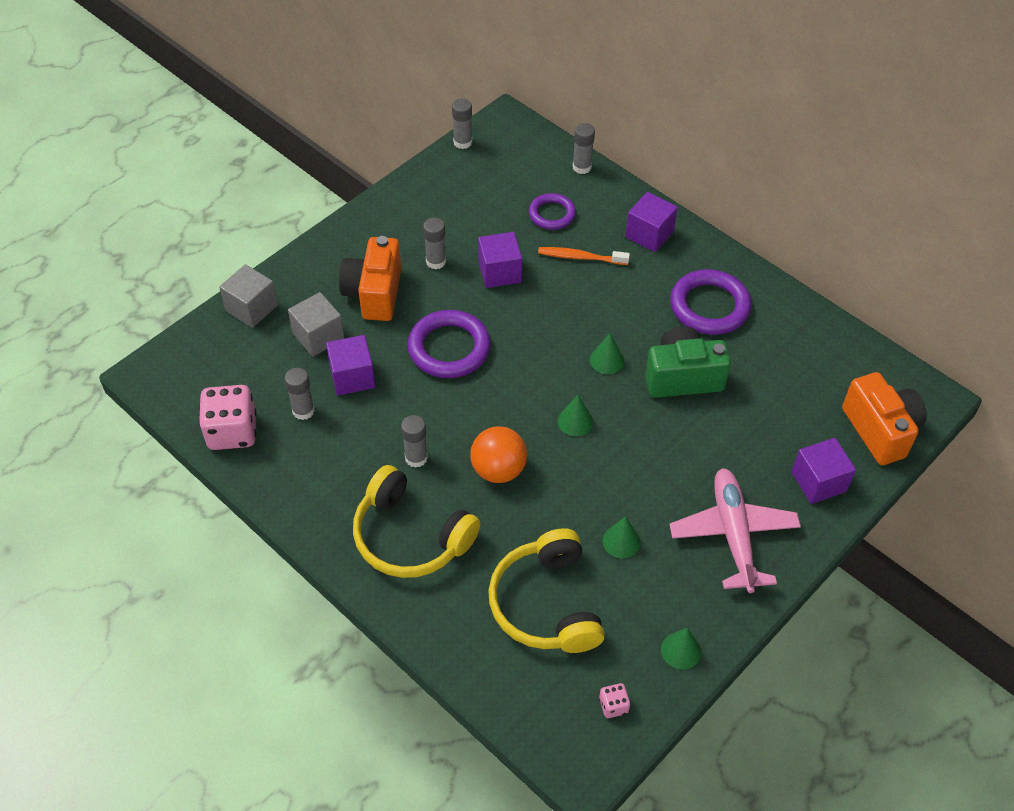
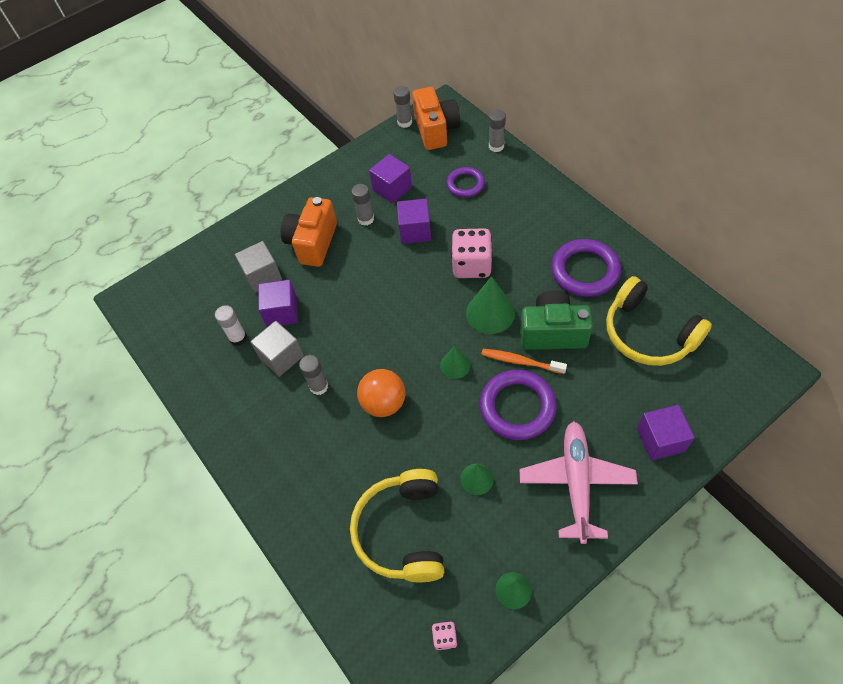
camera: 15 degrees right, 5 degrees up
pink dice [199,385,257,450] -> pink dice moved to [451,228,493,278]
grey cube [219,264,278,328] -> grey cube moved to [250,321,304,377]
grey glue stick [285,367,315,420] -> white glue stick [215,305,247,346]
yellow headphones [353,465,481,578] -> yellow headphones moved to [606,276,712,366]
purple ring [408,310,491,378] -> purple ring moved to [480,370,557,440]
orange toothbrush [538,247,630,265] -> orange toothbrush moved to [481,349,567,374]
green cone [590,333,624,374] -> green cone [466,276,515,334], size x1.69
purple cube [625,192,678,252] -> purple cube moved to [369,154,412,204]
orange camera [842,372,927,465] -> orange camera moved to [412,87,460,150]

